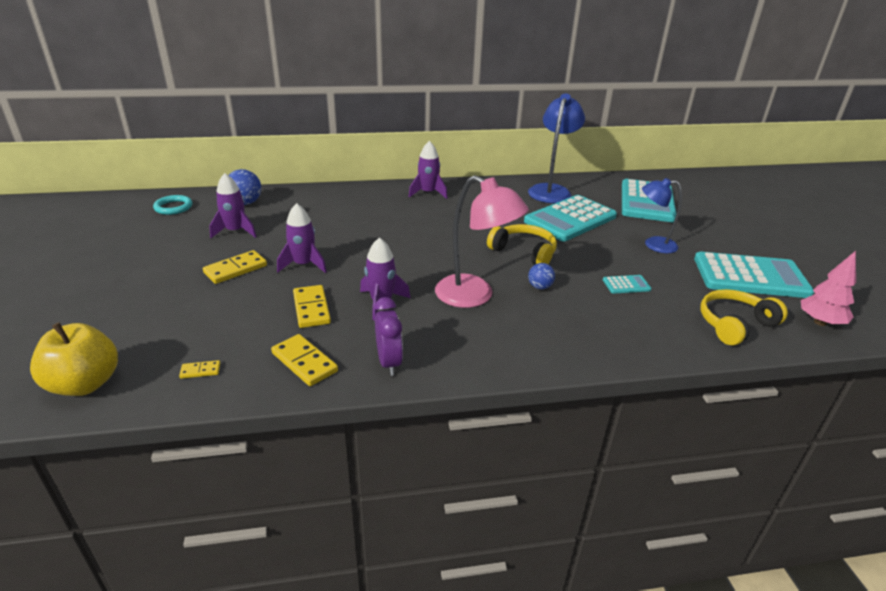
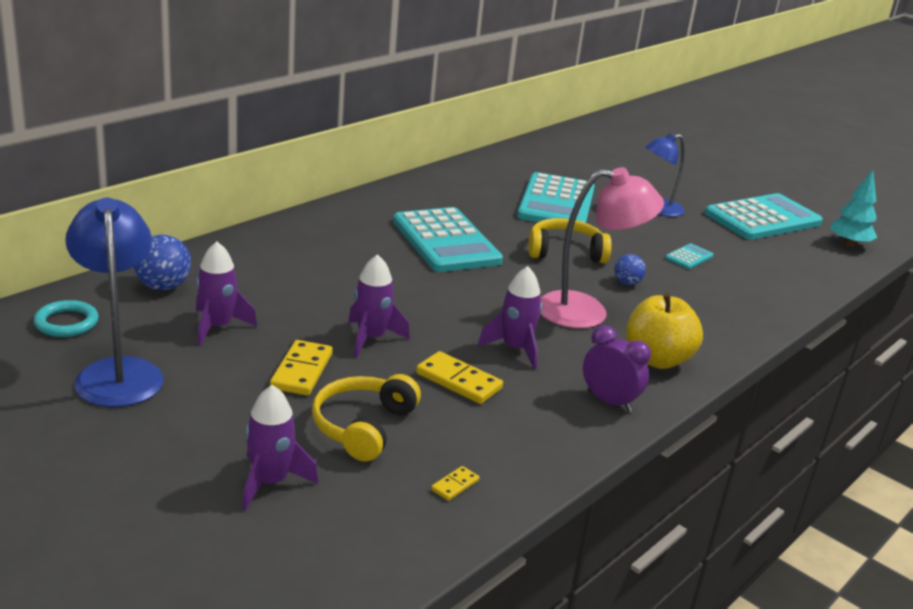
camera: 40 degrees left, 5 degrees down
yellow apple [30,322,118,396] -> yellow apple moved to [626,292,703,369]
yellow domino [271,334,338,386] -> none
purple rocket [409,141,448,199] -> purple rocket moved to [242,385,318,510]
blue lamp [528,94,585,203] -> blue lamp moved to [65,197,164,407]
turquoise calculator [622,179,676,222] -> turquoise calculator moved to [393,207,503,272]
yellow headphones [700,289,788,345] -> yellow headphones moved to [312,374,421,461]
pink tree [801,251,856,326] -> turquoise tree [830,170,877,247]

